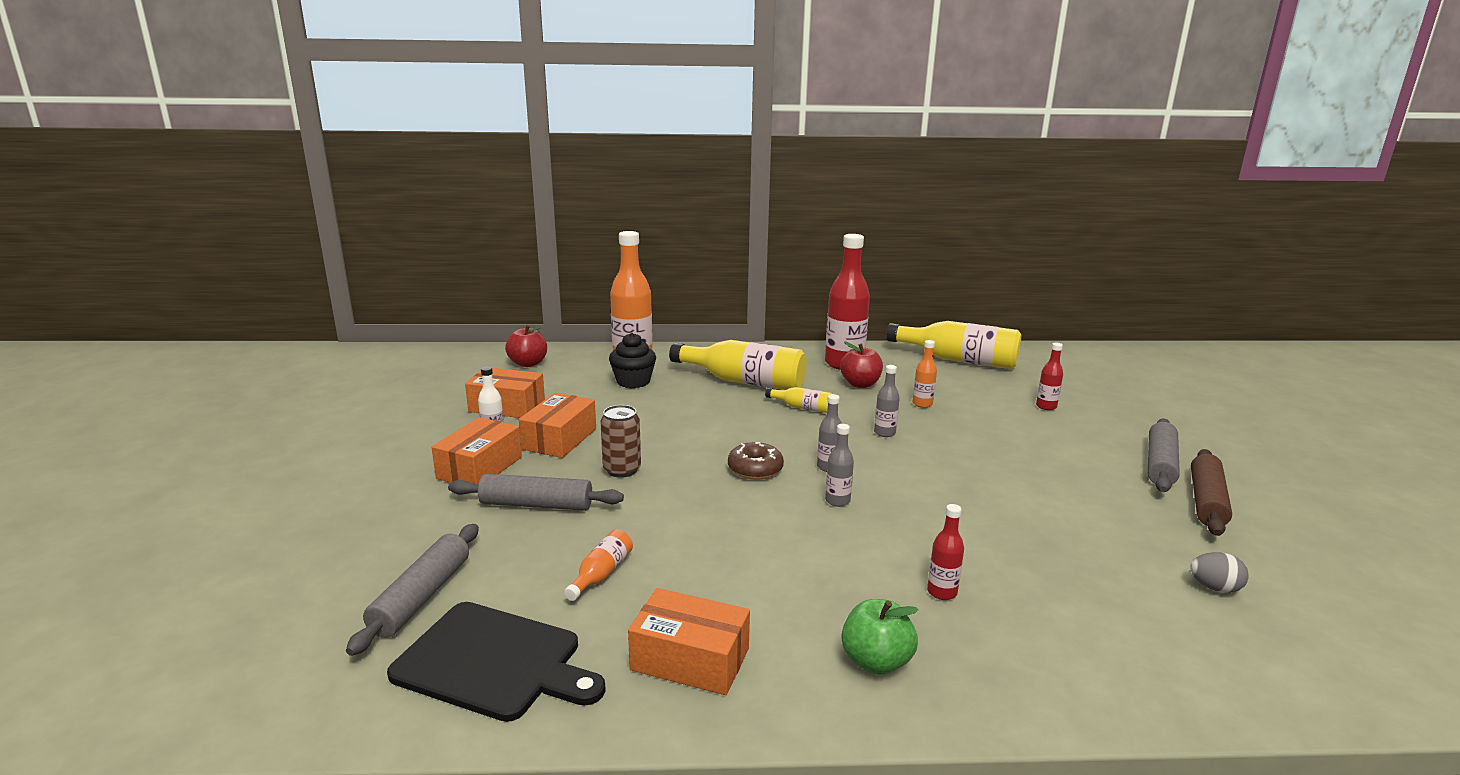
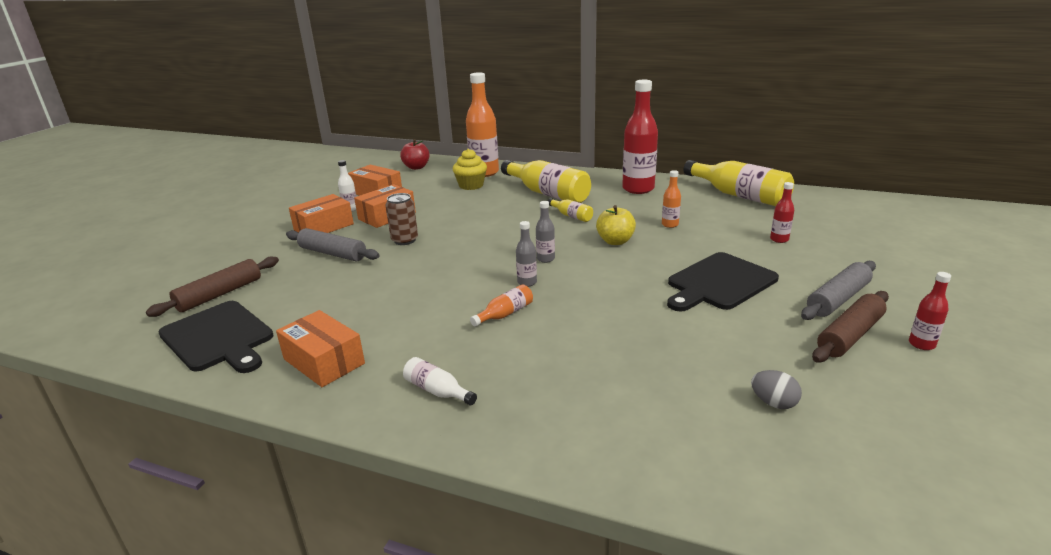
camera: 25 degrees right, 5 degrees up
grey rolling pin [346,524,479,656] -> brown rolling pin [146,257,279,317]
orange bottle [564,529,633,601] -> orange bottle moved to [470,284,533,327]
black cupcake [609,333,656,388] -> yellow cupcake [452,149,487,190]
brown donut [728,442,784,480] -> none
red apple [840,341,883,388] -> none
green apple [841,599,918,675] -> white bottle [403,357,477,406]
grey bottle [874,365,900,437] -> yellow apple [596,205,636,245]
red bottle [927,504,964,600] -> red bottle moved to [909,272,951,350]
none -> black cutting board [667,252,779,312]

